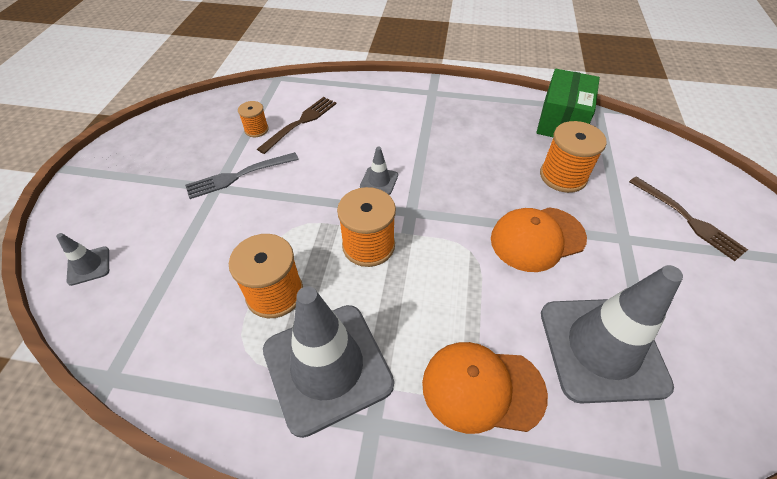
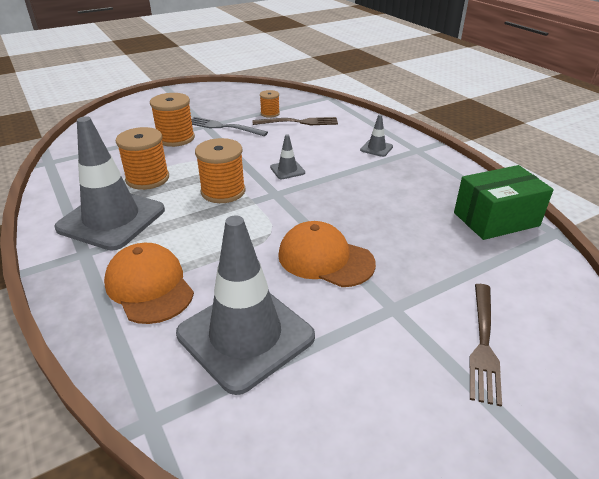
camera: 50 degrees right, 15 degrees down
grey traffic cone [56,233,109,286] -> grey traffic cone moved to [360,115,393,157]
orange spool [540,121,607,193] -> orange spool moved to [150,93,195,147]

